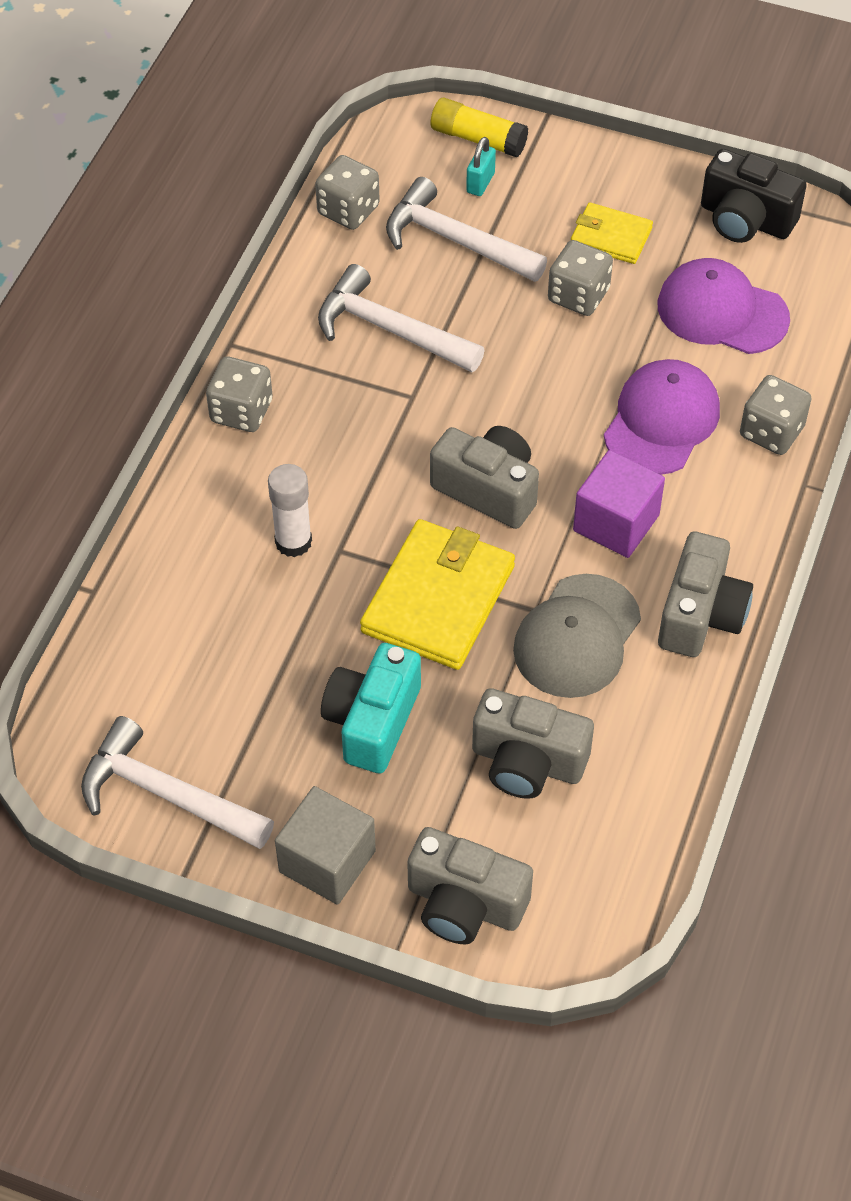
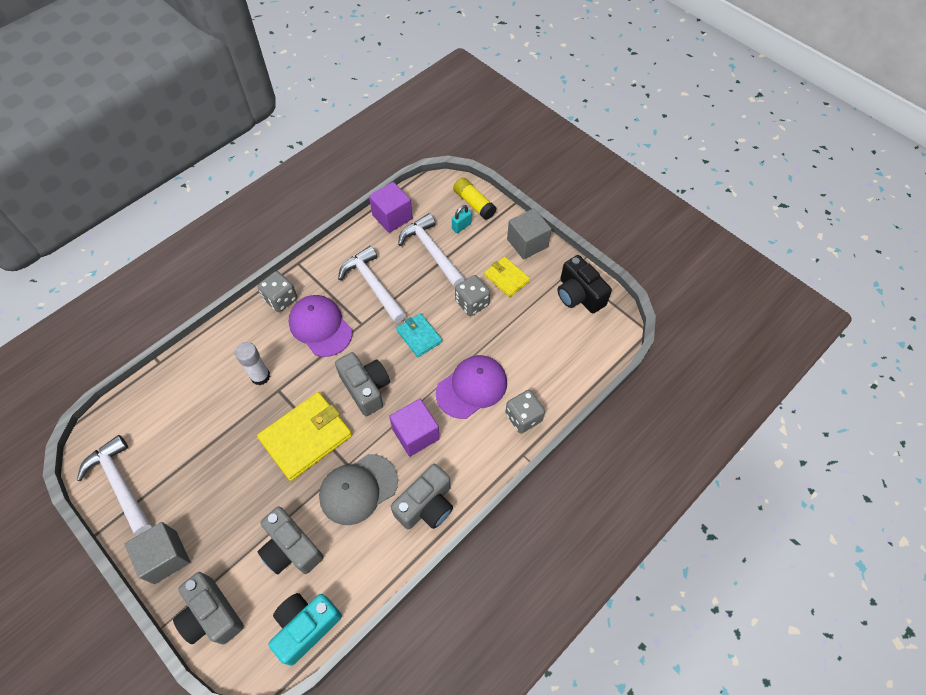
camera: 25 degrees right, 5 degrees up
grey dice [315,155,380,230] -> purple cube [369,182,413,233]
turquoise camera [321,643,421,774] -> turquoise camera moved to [269,593,342,666]
purple cap [658,258,790,354] -> purple cap moved to [288,295,353,357]
none -> turquoise wallet [396,313,442,357]
none -> grey cube [507,208,551,260]

